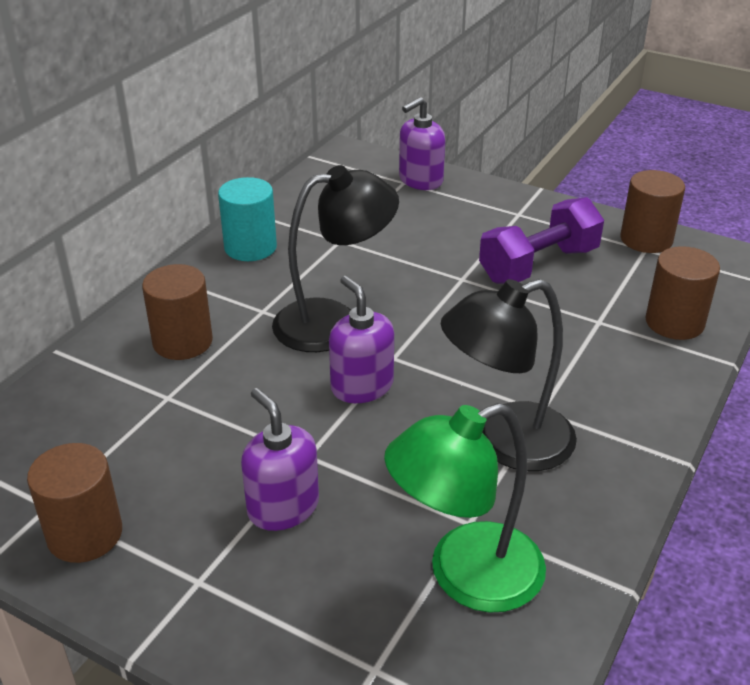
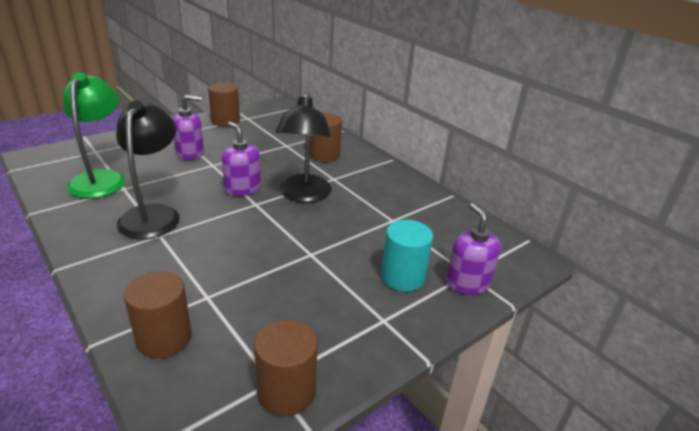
camera: 110 degrees right, 5 degrees down
turquoise cylinder [218,177,277,261] -> turquoise cylinder moved to [381,220,433,291]
purple soap dispenser [329,276,394,403] -> purple soap dispenser turned 120 degrees counterclockwise [222,122,261,196]
purple dumbbell [479,197,604,284] -> none

